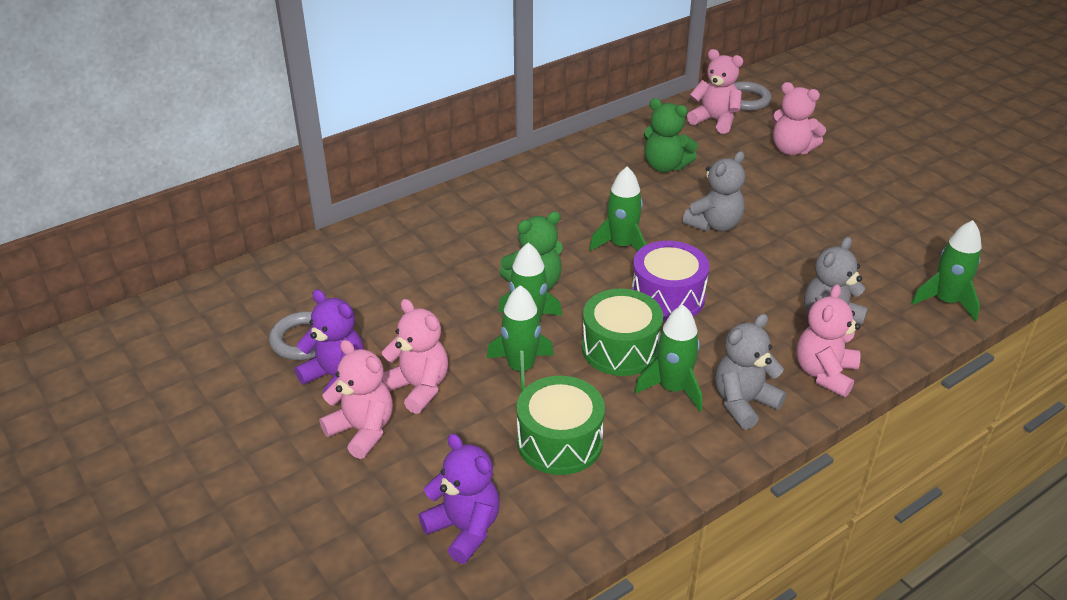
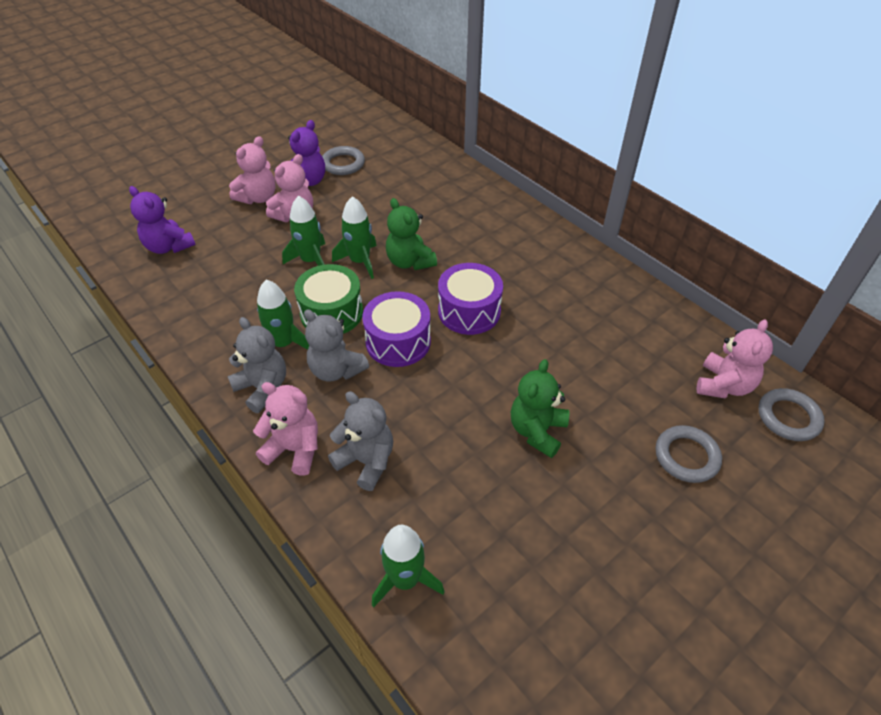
camera: 85 degrees right, 10 degrees up
purple teddy bear [419,434,500,564] -> purple teddy bear turned 90 degrees clockwise [129,186,196,254]
green drum [517,376,605,475] -> none
green rocket [589,167,646,252] -> purple drum [438,263,503,335]
green teddy bear [644,98,698,172] -> green teddy bear moved to [511,359,569,458]
grey teddy bear [682,151,745,232] -> grey teddy bear moved to [304,309,369,382]
pink teddy bear [772,82,826,155] -> grey ring [656,425,722,483]

